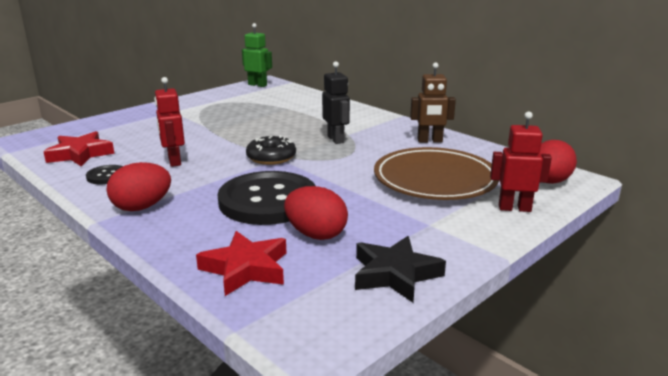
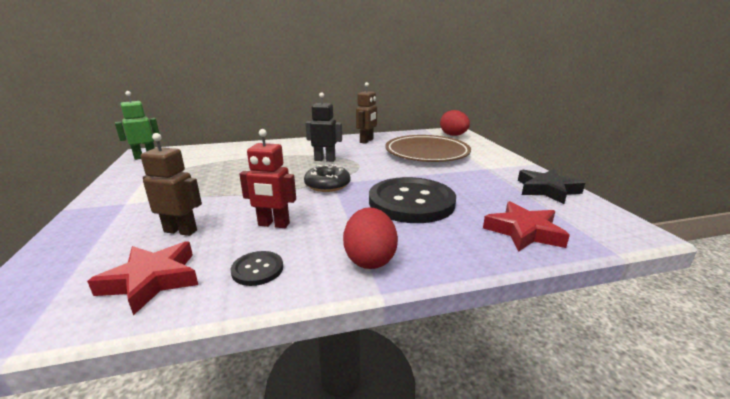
camera: 60 degrees left, 0 degrees up
red egg [284,186,348,240] -> none
red robot [490,111,552,212] -> none
none -> brown robot [141,133,202,236]

